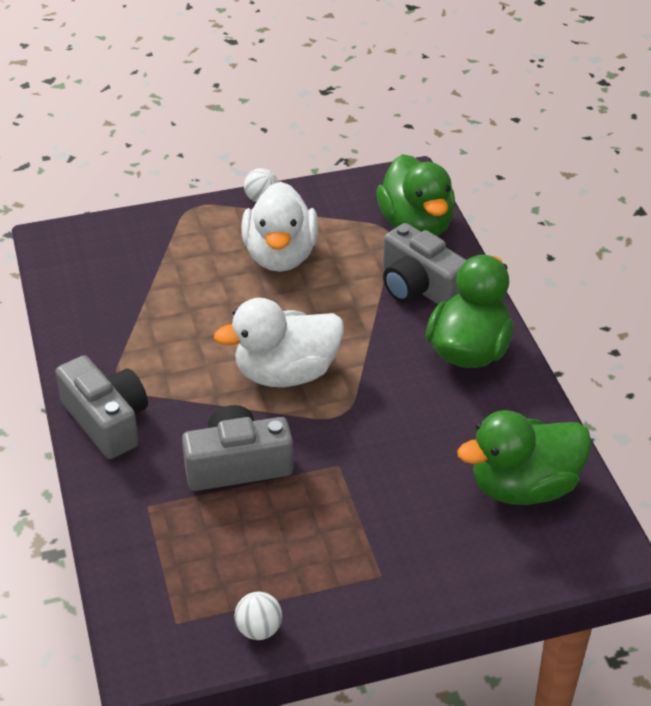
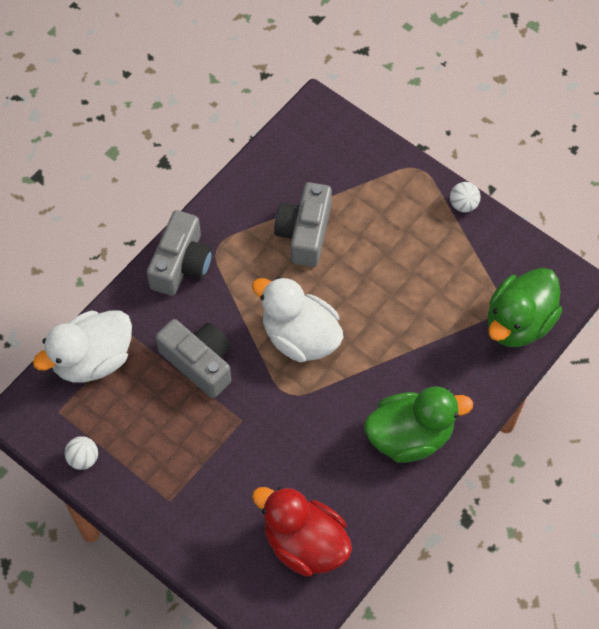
camera: 55 degrees right, 20 degrees up
white duck [241,181,319,272] -> white duck moved to [33,310,132,383]
grey camera [383,223,466,304] -> grey camera moved to [274,182,332,267]
green duck [457,410,592,505] -> red duck [252,486,352,576]

